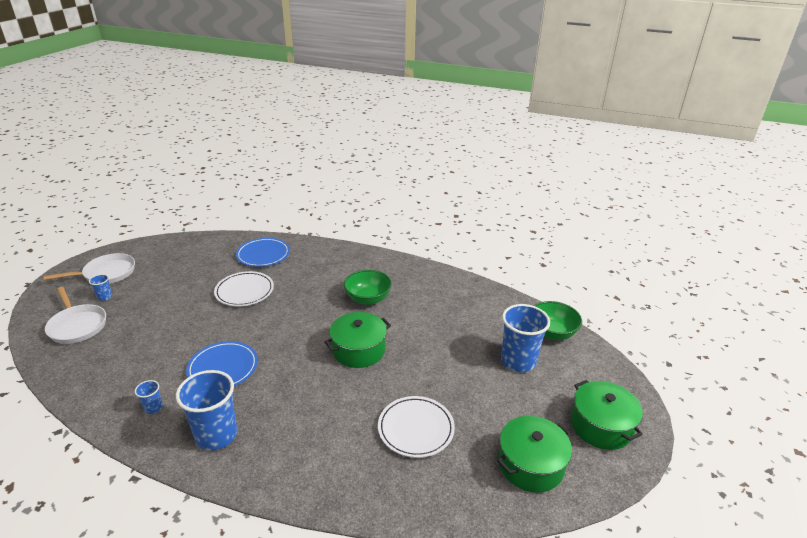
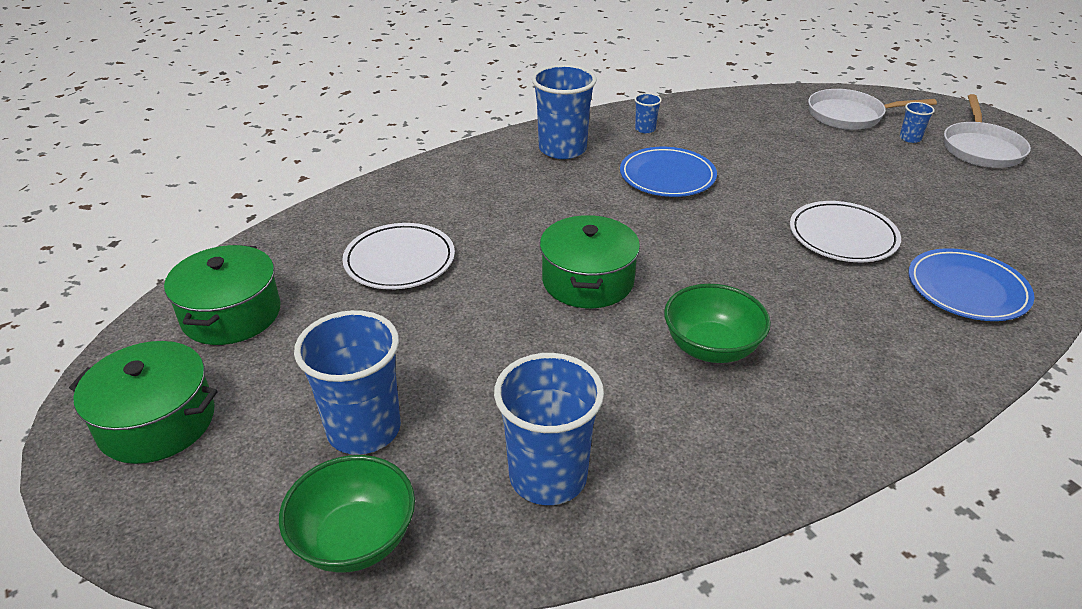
camera: 130 degrees right, 5 degrees up
none -> blue cup [494,353,604,505]

